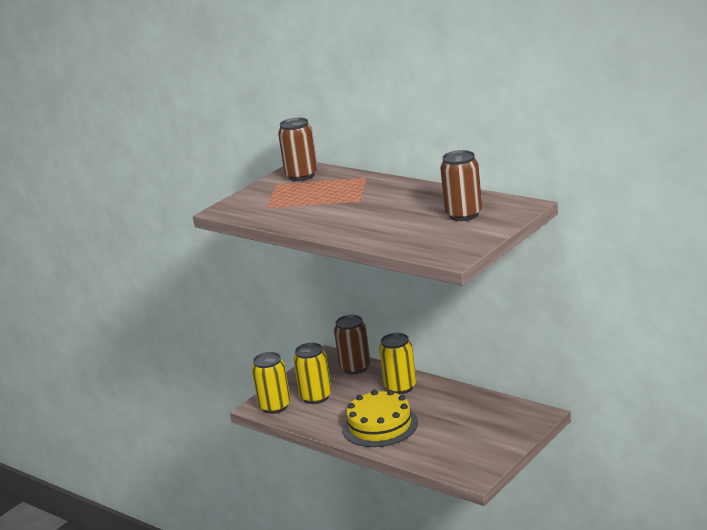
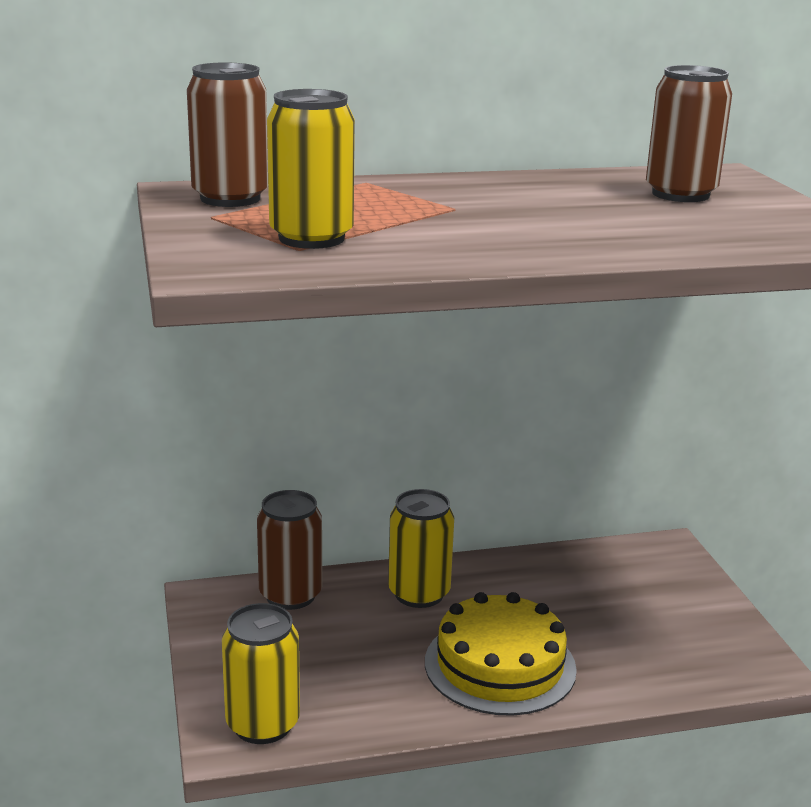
camera: 55 degrees left, 0 degrees up
yellow can [294,343,332,404] -> yellow can moved to [267,89,355,249]

